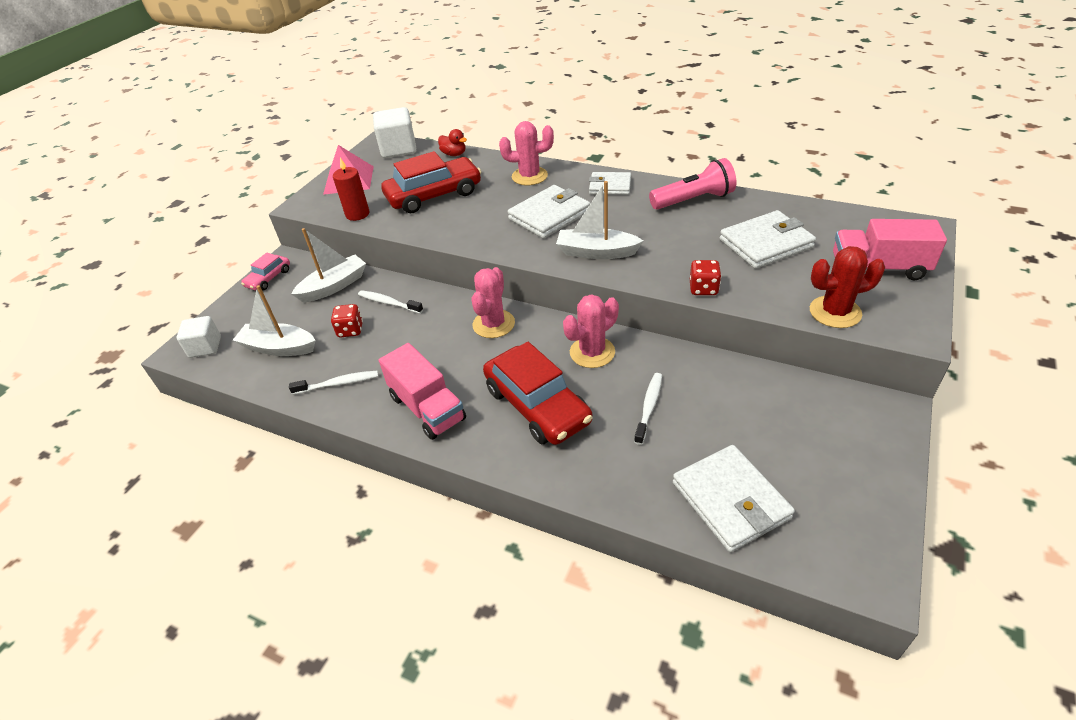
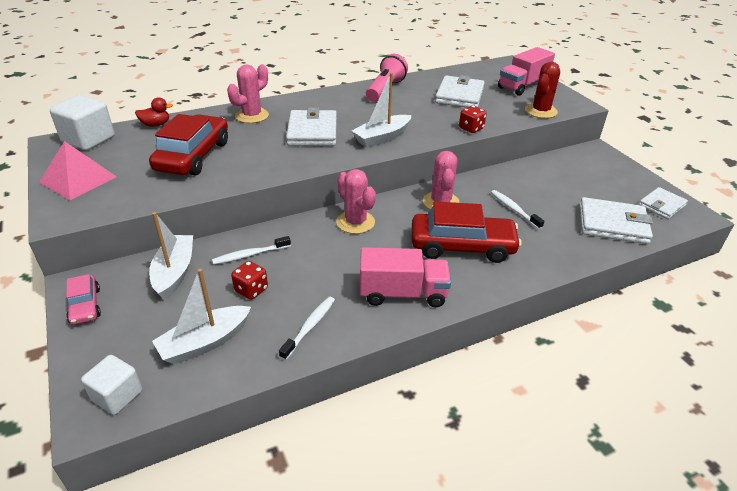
camera: 55 degrees left, 5 degrees down
red candle [333,158,370,221] -> none
white wallet [589,172,631,195] -> white wallet moved to [639,187,688,219]

